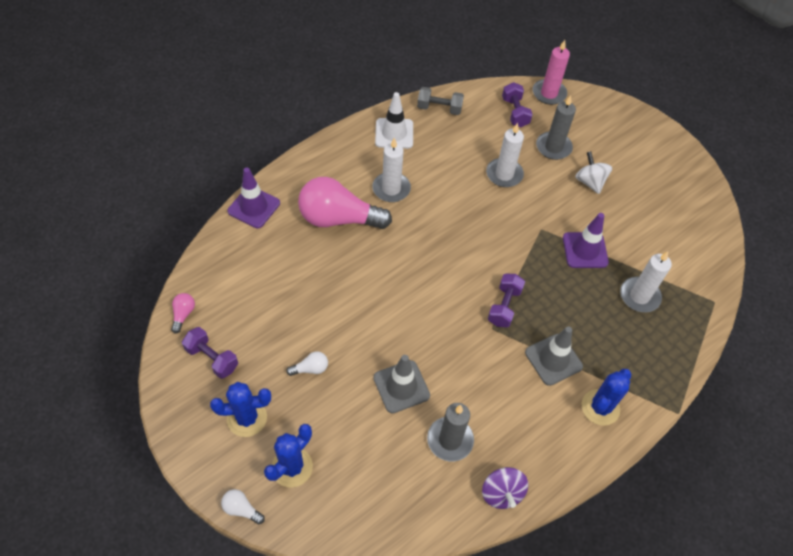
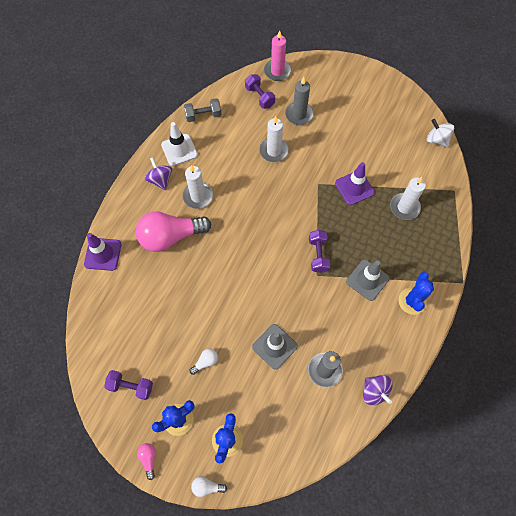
camera: 20 degrees left, 10 degrees up
pink light bulb [171,293,195,334] -> pink light bulb moved to [137,443,156,480]
white spinning top [575,151,612,194] -> white spinning top moved to [427,119,454,148]
none -> purple spinning top [145,157,172,190]

